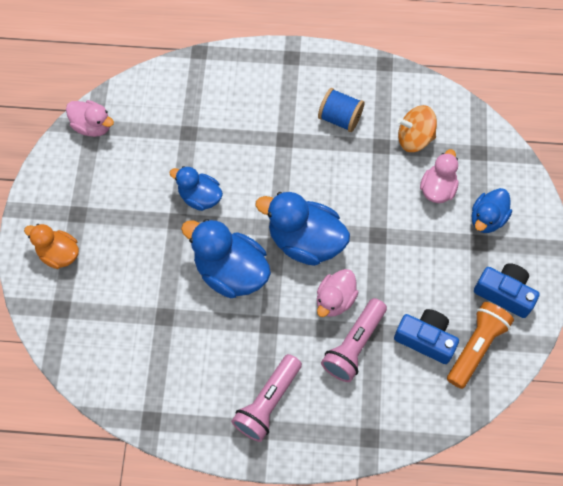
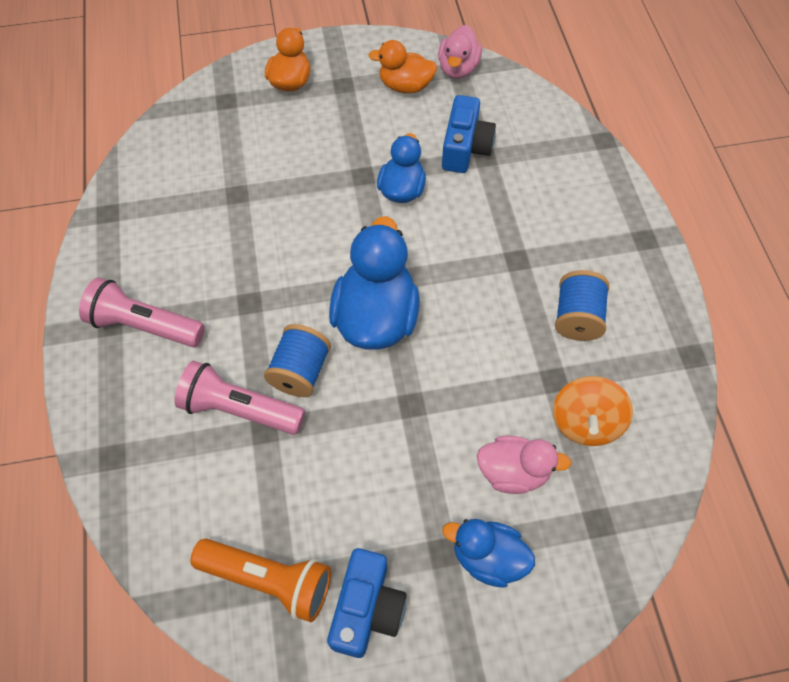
camera: 75 degrees right, 5 degrees down
blue duck [181,219,271,298] -> none
pink duck [317,269,359,317] -> blue spool [264,324,331,397]
blue camera [394,309,459,364] -> blue camera moved to [442,95,496,173]
orange spinning top [397,105,437,152] -> orange spinning top turned 150 degrees counterclockwise [553,376,633,446]
none -> orange duck [368,40,437,93]

